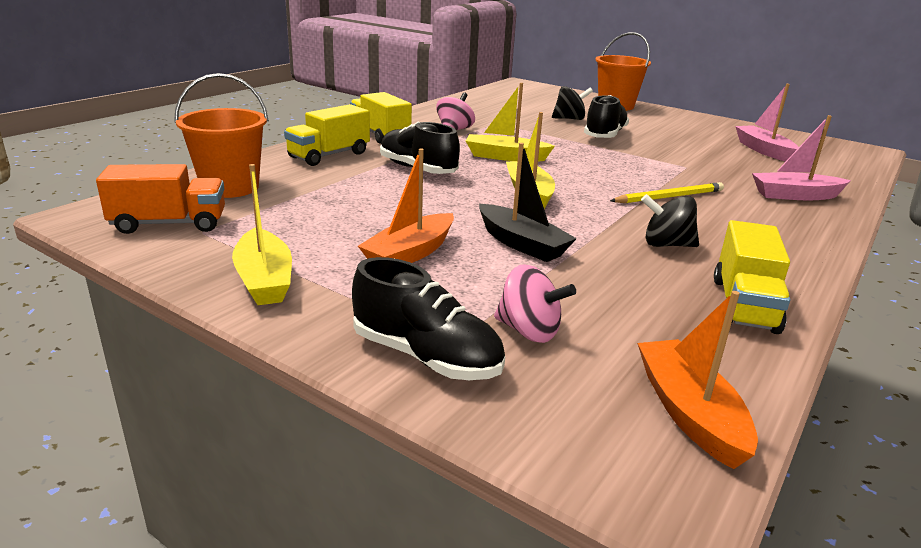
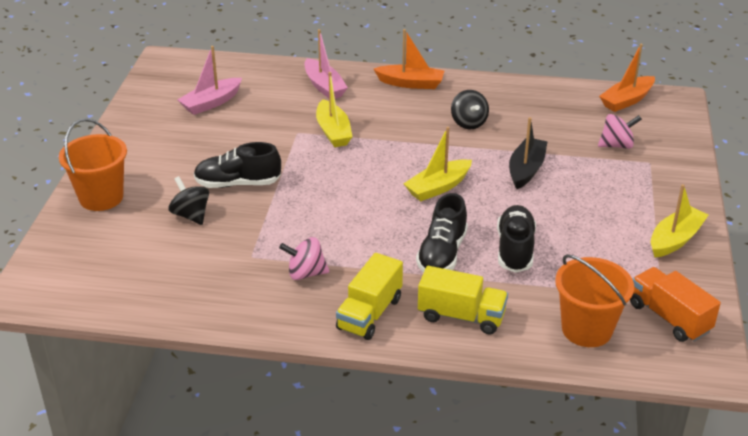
camera: 115 degrees left, 10 degrees up
black shoe [352,257,505,380] -> black shoe moved to [497,205,536,273]
orange boat [358,149,454,263] -> orange boat moved to [374,29,444,89]
yellow boat [466,83,555,162] -> yellow boat moved to [316,72,353,147]
pink spinning top [494,264,576,343] -> pink spinning top turned 75 degrees clockwise [598,114,642,149]
yellow pencil [610,182,724,203] -> none
yellow truck [714,220,790,334] -> none

